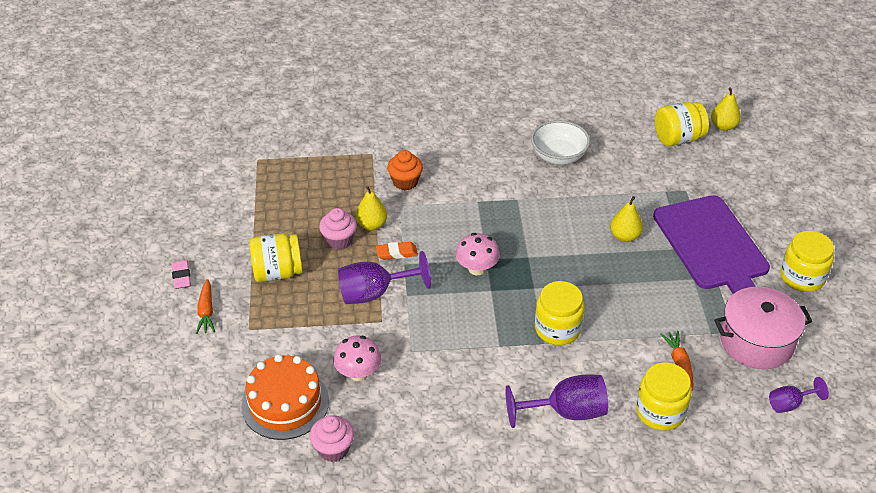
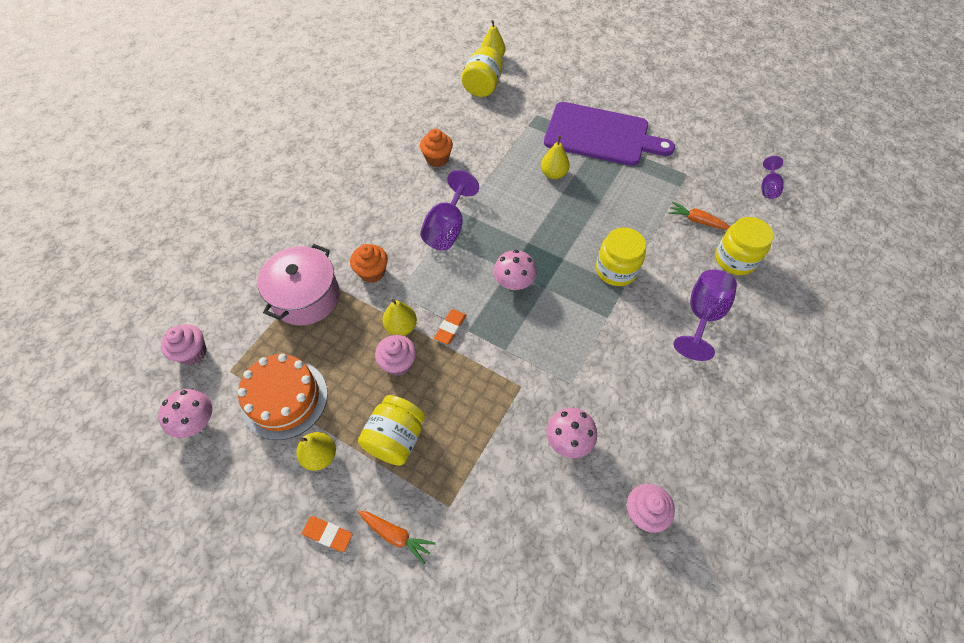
camera: 55 degrees left, 15 degrees up
pink eraser [171,260,191,289] -> orange eraser [302,516,353,552]
orange cake [241,354,329,440] -> orange cake moved to [237,354,328,440]
purple goblet [338,251,431,304] -> purple goblet moved to [420,170,479,250]
white bowl [531,120,590,165] -> orange cupcake [420,129,453,167]
pink pot [714,287,812,369] -> pink pot moved to [257,244,340,326]
yellow jar [780,231,834,292] -> none
none -> pink mushroom [158,389,212,438]
none -> pink cupcake [161,324,207,365]
none -> yellow pear [296,432,336,471]

